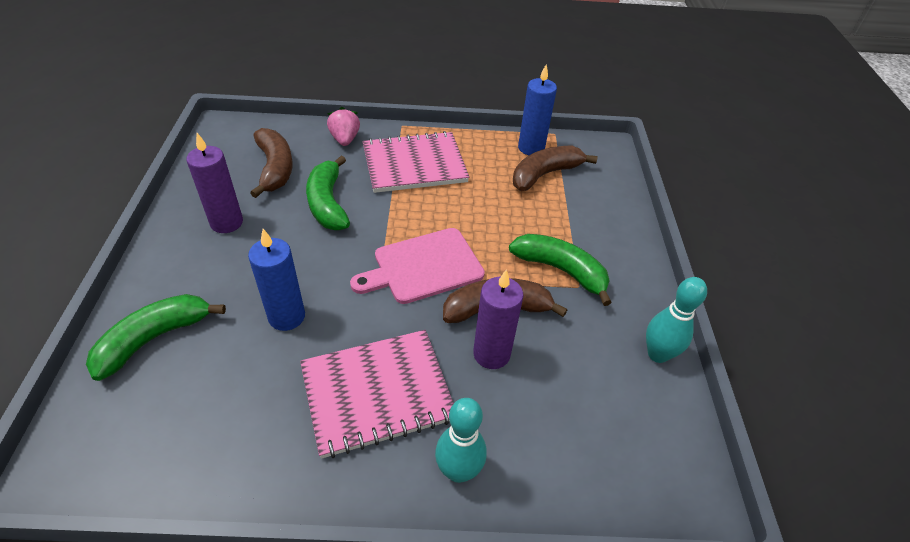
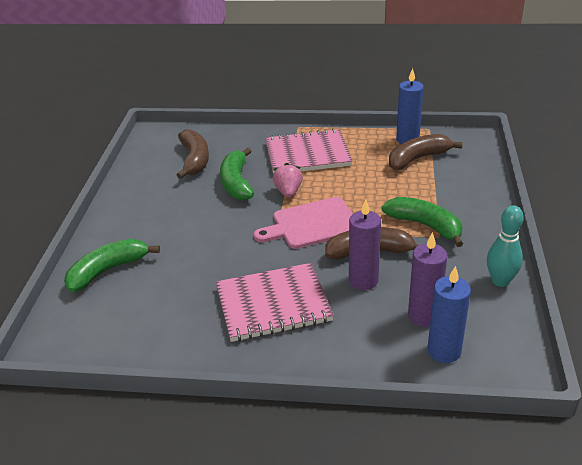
camera: 10 degrees right, 10 degrees down
purple candle [186,133,243,233] -> purple candle moved to [408,232,447,327]
blue candle [248,229,305,331] -> blue candle moved to [427,266,471,363]
pink strawberry [327,107,360,146] -> pink strawberry moved to [273,163,303,198]
turquoise bowling pin [435,398,487,483] -> none

